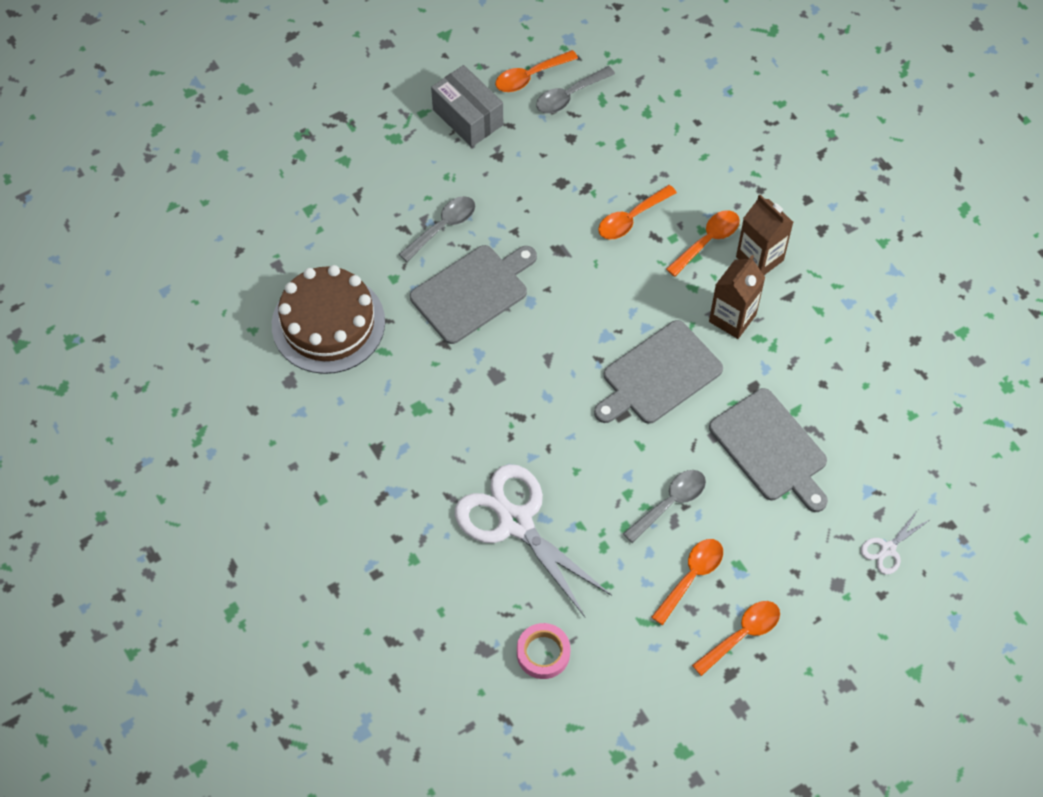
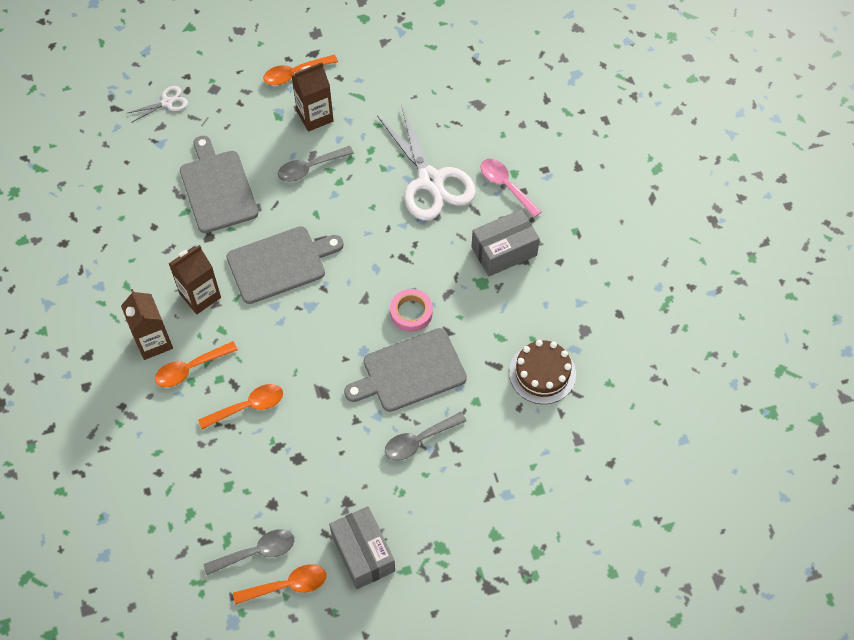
camera: 165 degrees left, 0 degrees up
brown cake [272,265,385,374] -> brown cake [509,340,576,404], size x0.66
pink tape [517,623,570,679] -> pink tape moved to [390,289,433,332]
orange spoon [651,539,723,625] -> brown carton [292,62,334,132]
none -> grey box [472,209,540,276]
none -> pink spoon [480,159,542,218]

